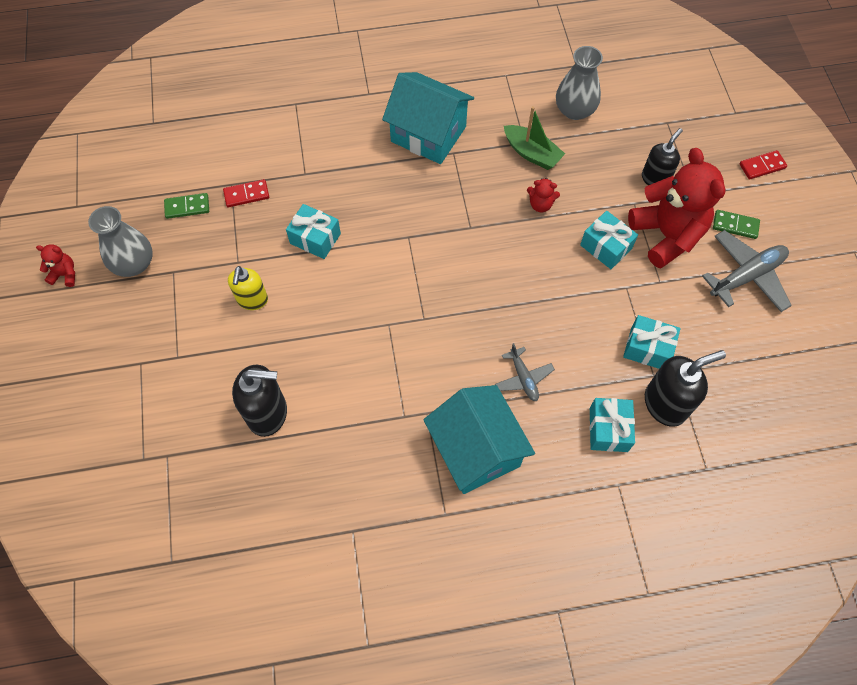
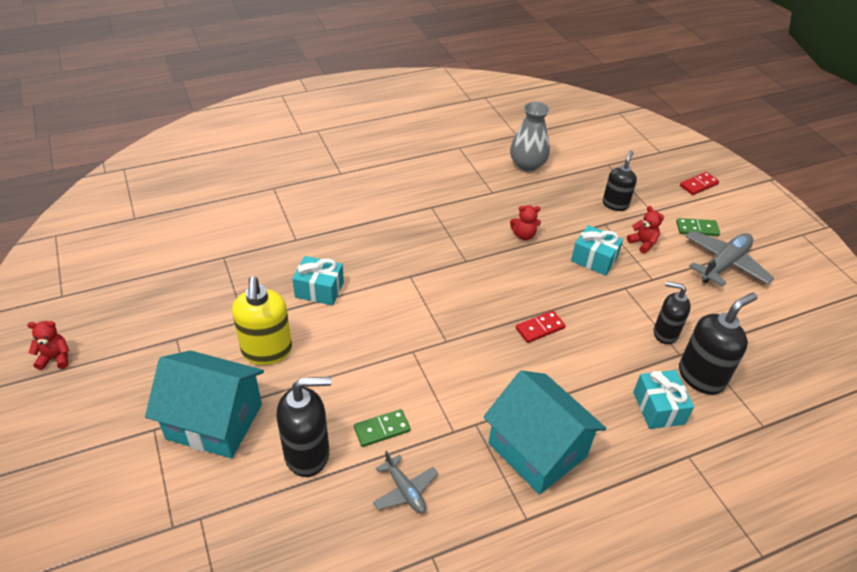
camera: 15 degrees left, 20 degrees down
grey vase [88,206,153,277] -> none
green domino [164,193,209,219] -> green domino moved to [354,409,411,447]
red domino [223,179,269,207] -> red domino moved to [516,311,566,343]
yellow soap dispenser [228,266,268,310] -> yellow soap dispenser [232,276,292,365], size x1.51
turquoise house [382,72,474,164] -> turquoise house moved to [145,350,264,459]
grey plane [495,343,555,401] -> grey plane moved to [373,451,438,513]
green boat [504,106,565,170] -> none
turquoise gift [623,315,680,369] -> black soap dispenser [654,281,691,344]
red teddy bear [628,148,726,269] -> red teddy bear [627,206,664,254], size x0.42

